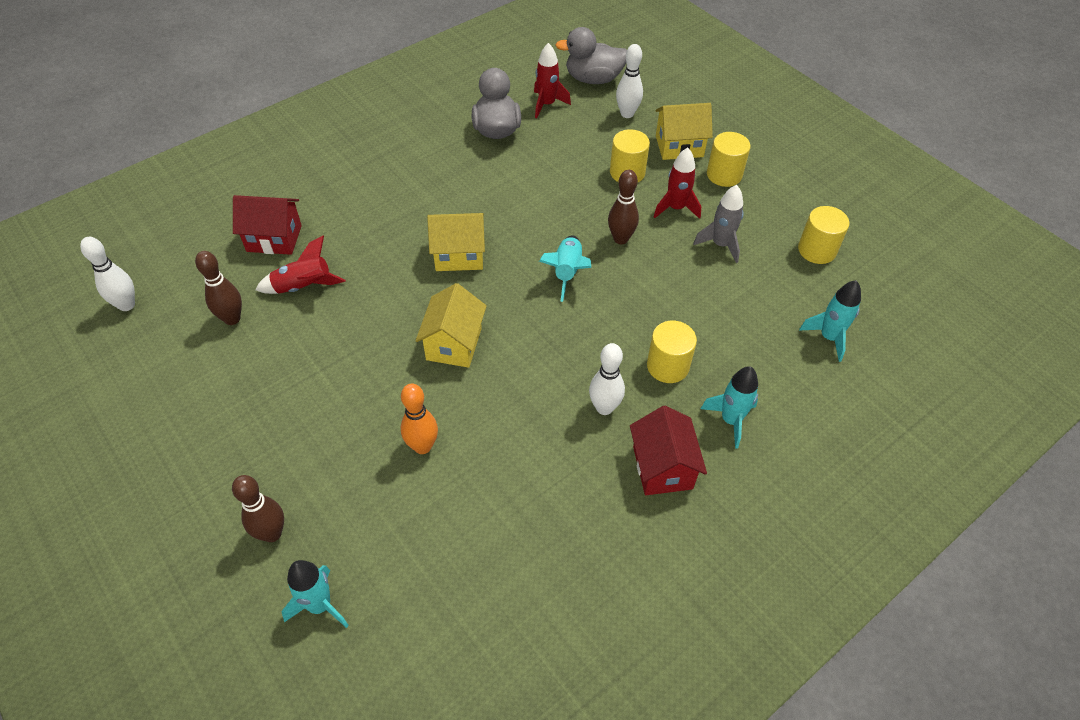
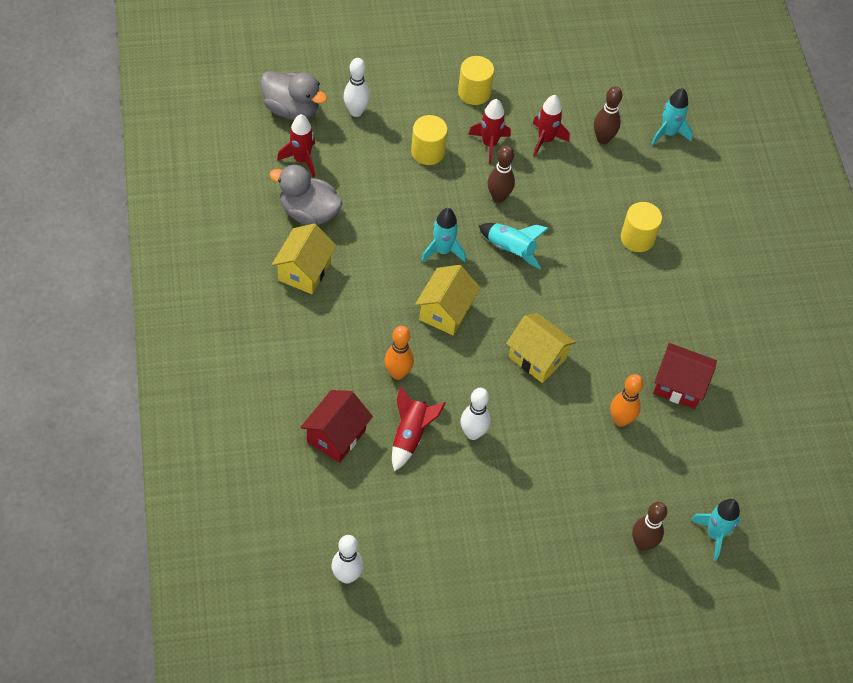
camera: 65 degrees left, 5 degrees up
brown bowling pin [195,251,242,325] -> brown bowling pin moved to [594,86,622,144]
grey duck [555,27,627,84] -> grey duck turned 90 degrees counterclockwise [260,71,327,120]
white bowling pin [589,343,625,415] -> white bowling pin moved to [460,388,491,440]
red house [630,405,707,495] -> red house moved to [653,343,717,409]
yellow house [655,103,713,160] -> yellow house moved to [272,224,337,294]
grey rocket [693,185,744,263] -> red rocket [532,95,570,156]
turquoise rocket [701,366,758,449] -> turquoise rocket moved to [421,208,466,263]
yellow cylinder [798,206,849,264] -> none
none -> orange bowling pin [385,326,414,380]

